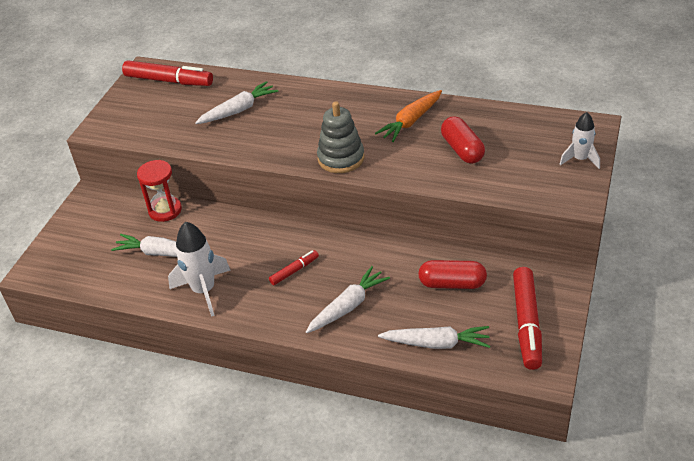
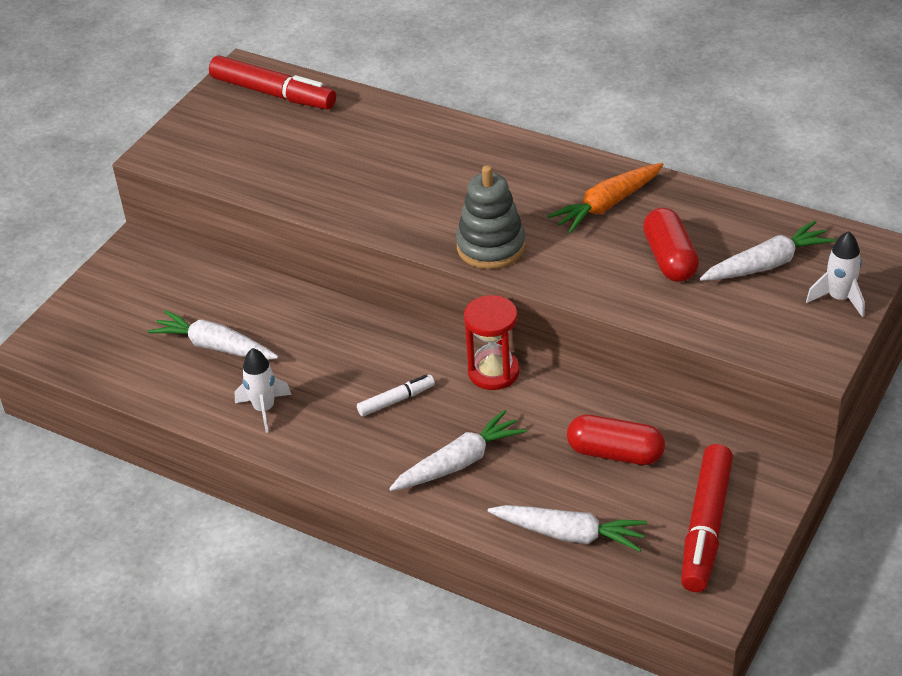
camera: 10 degrees right, 0 degrees up
red hourglass [137,160,182,222] -> red hourglass moved to [464,295,520,390]
white rocket [168,222,231,317] -> white rocket [235,348,292,433], size x0.63
white carrot [195,81,278,124] -> white carrot moved to [700,221,836,281]
red marker [269,250,319,285] -> white marker [357,375,435,416]

